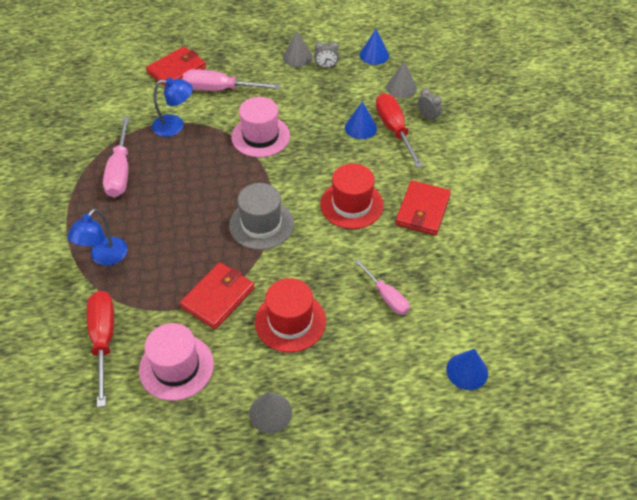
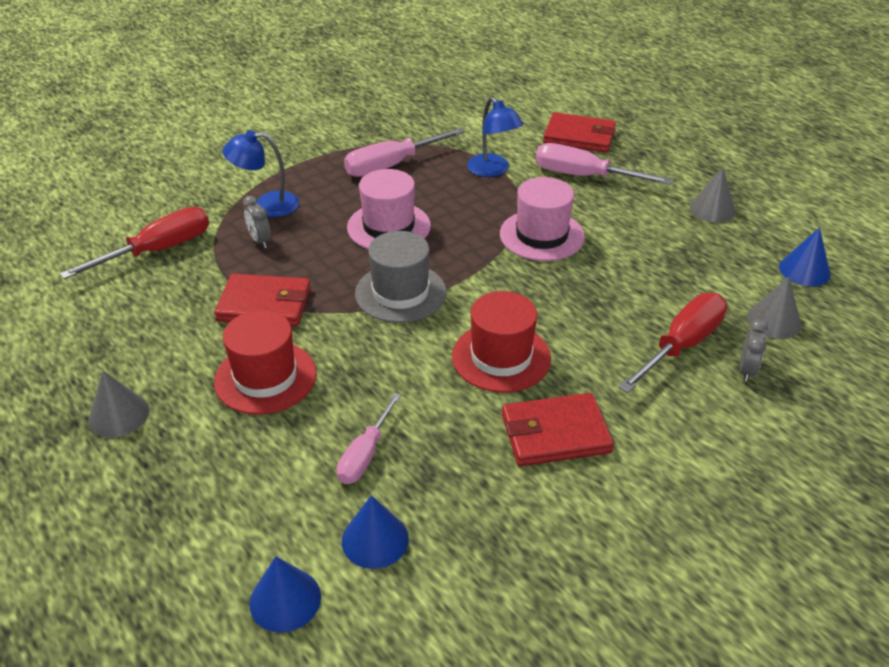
camera: 60 degrees right, 10 degrees down
pink hat [139,323,214,401] -> pink hat moved to [347,169,431,249]
pink screwdriver [182,69,281,91] -> pink screwdriver turned 45 degrees counterclockwise [535,143,673,185]
grey clock [314,42,339,68] -> grey clock moved to [243,196,271,248]
blue cone [345,101,377,139] -> blue cone moved to [342,495,409,569]

